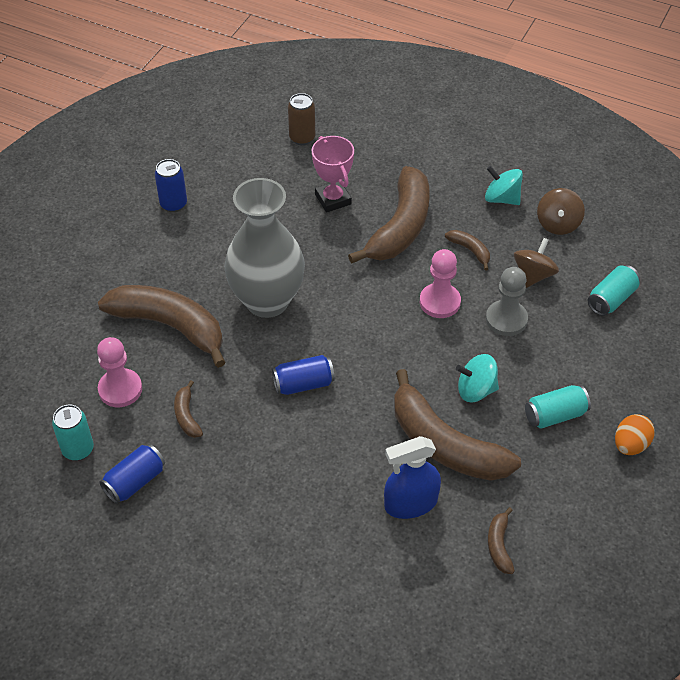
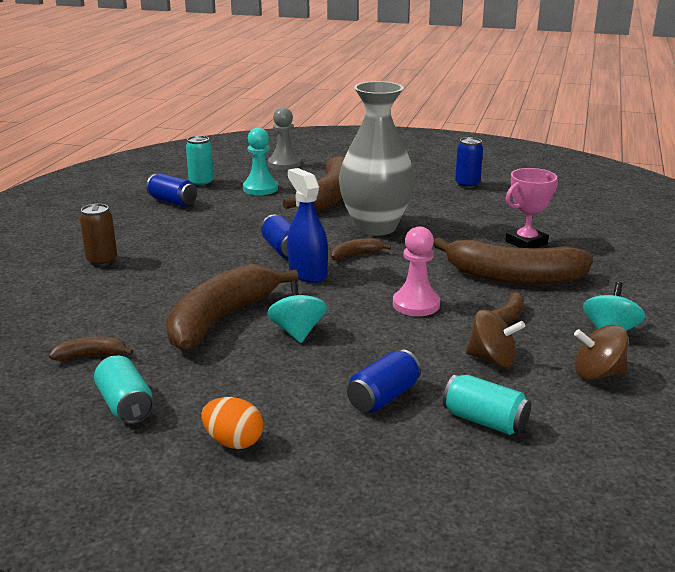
camera: 80 degrees right, 25 degrees down
pink pawn [97,337,142,407] -> turquoise pawn [243,128,278,195]
brown banana [174,380,203,438] -> brown banana moved to [330,238,391,260]
brown can [288,93,315,145] -> brown can moved to [80,204,117,267]
blue spray bottle [384,436,441,519] -> blue spray bottle moved to [287,168,328,283]
grey pawn [486,267,528,336] -> grey pawn moved to [268,107,301,170]
turquoise can [525,385,591,429] -> turquoise can moved to [94,355,153,424]
none -> blue can [347,350,421,413]

